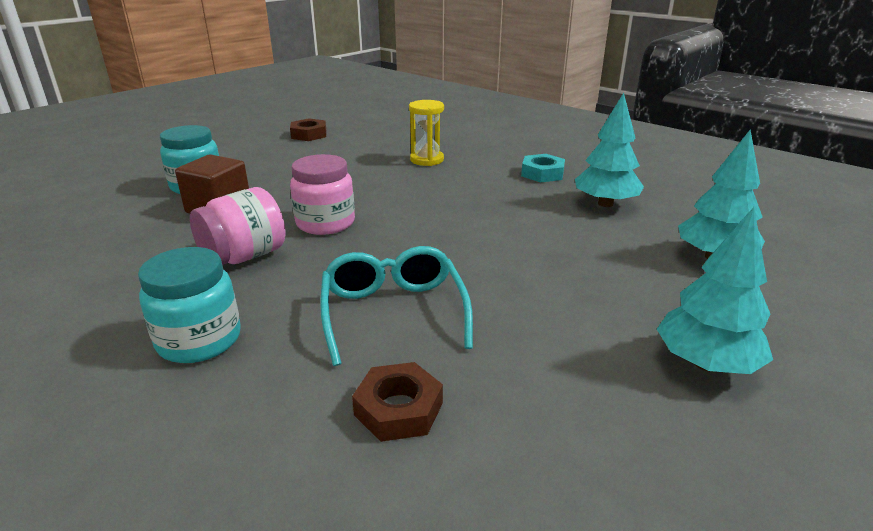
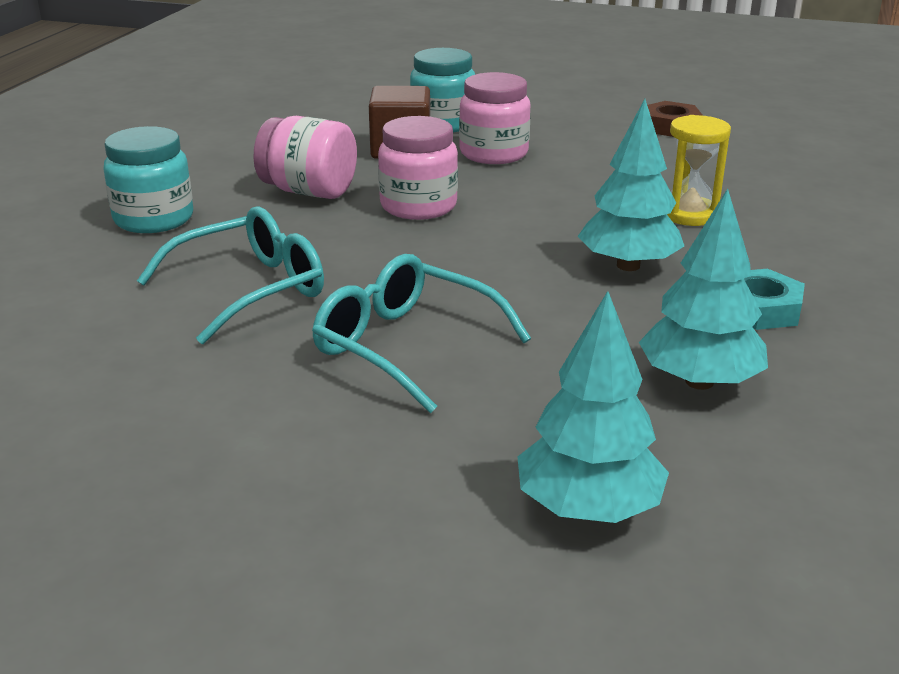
camera: 65 degrees right, 0 degrees up
brown nut [352,362,443,442] -> none
turquoise tree [657,207,773,374] -> turquoise tree moved to [578,99,684,271]
none -> turquoise glasses [312,254,531,413]
none -> pink jar [459,72,530,164]

